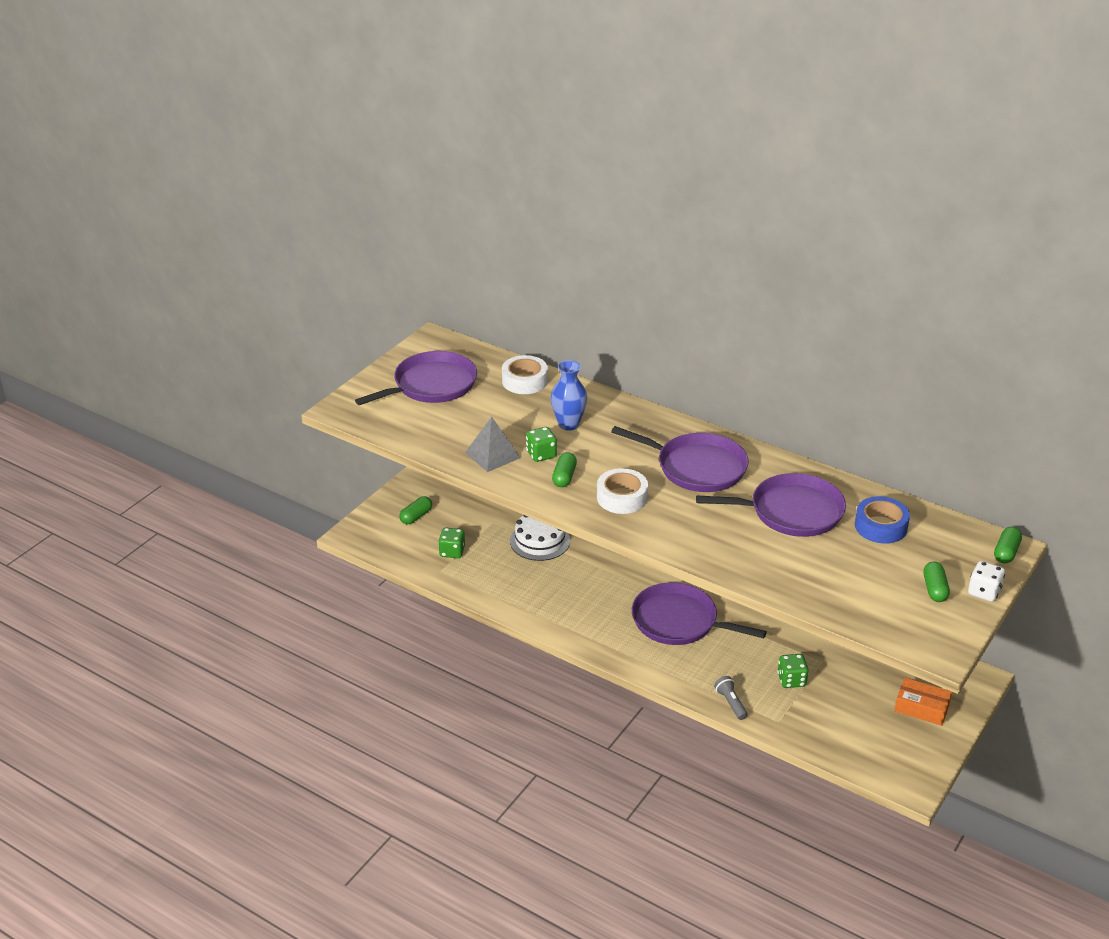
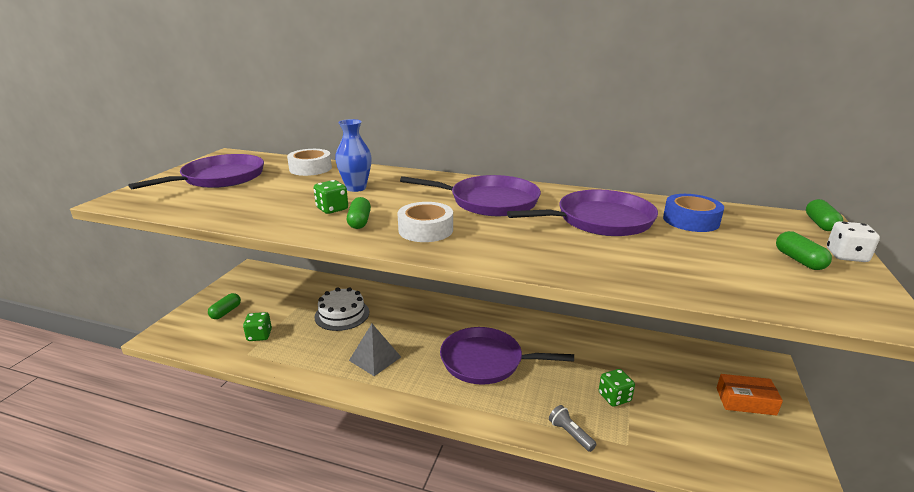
camera: 15 degrees left, 10 degrees down
grey pyramid [465,417,521,472] -> grey pyramid moved to [349,324,401,376]

